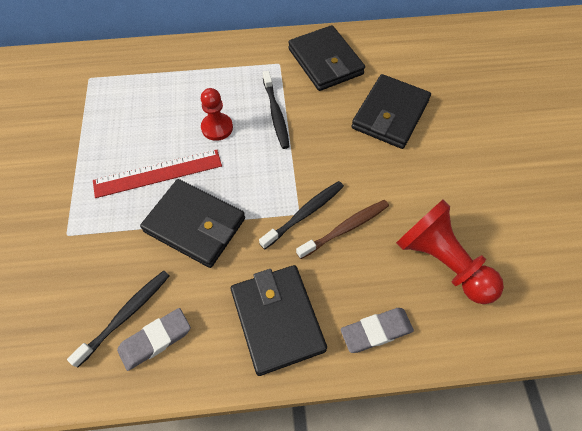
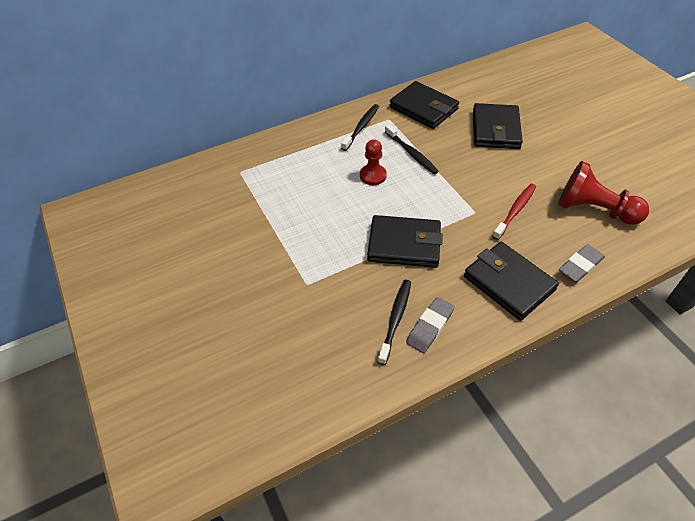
camera: 20 degrees left, 10 degrees down
red ruler [93,150,222,198] -> none
black toothbrush [259,181,344,249] -> black toothbrush moved to [341,104,379,151]
brown toothbrush [296,200,389,259] -> red toothbrush [492,184,536,240]

